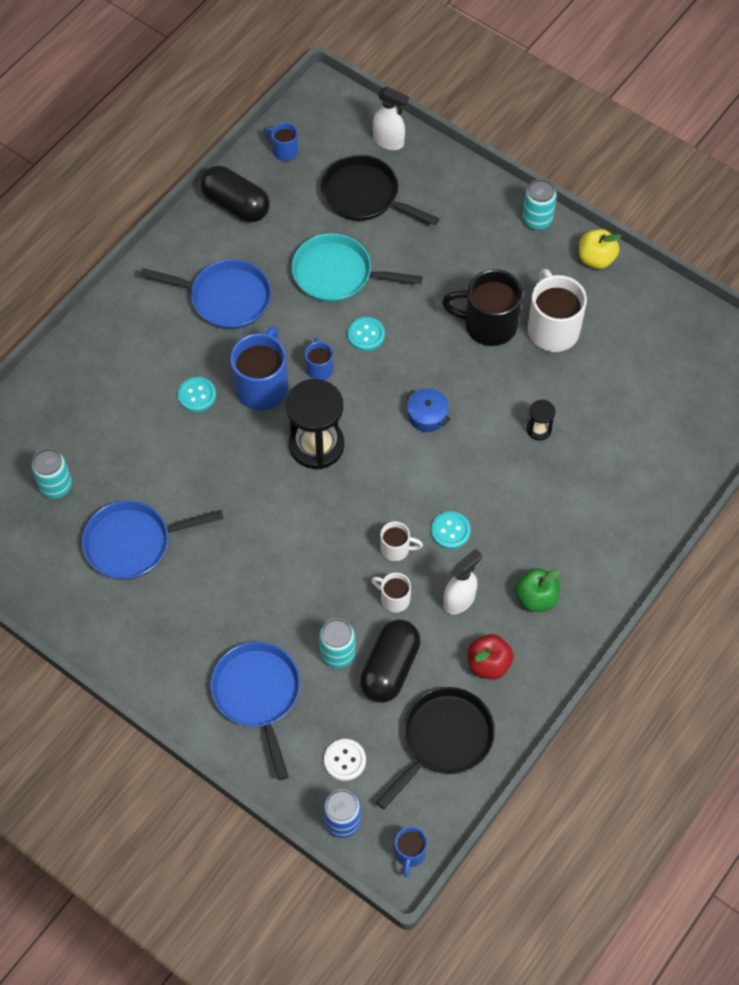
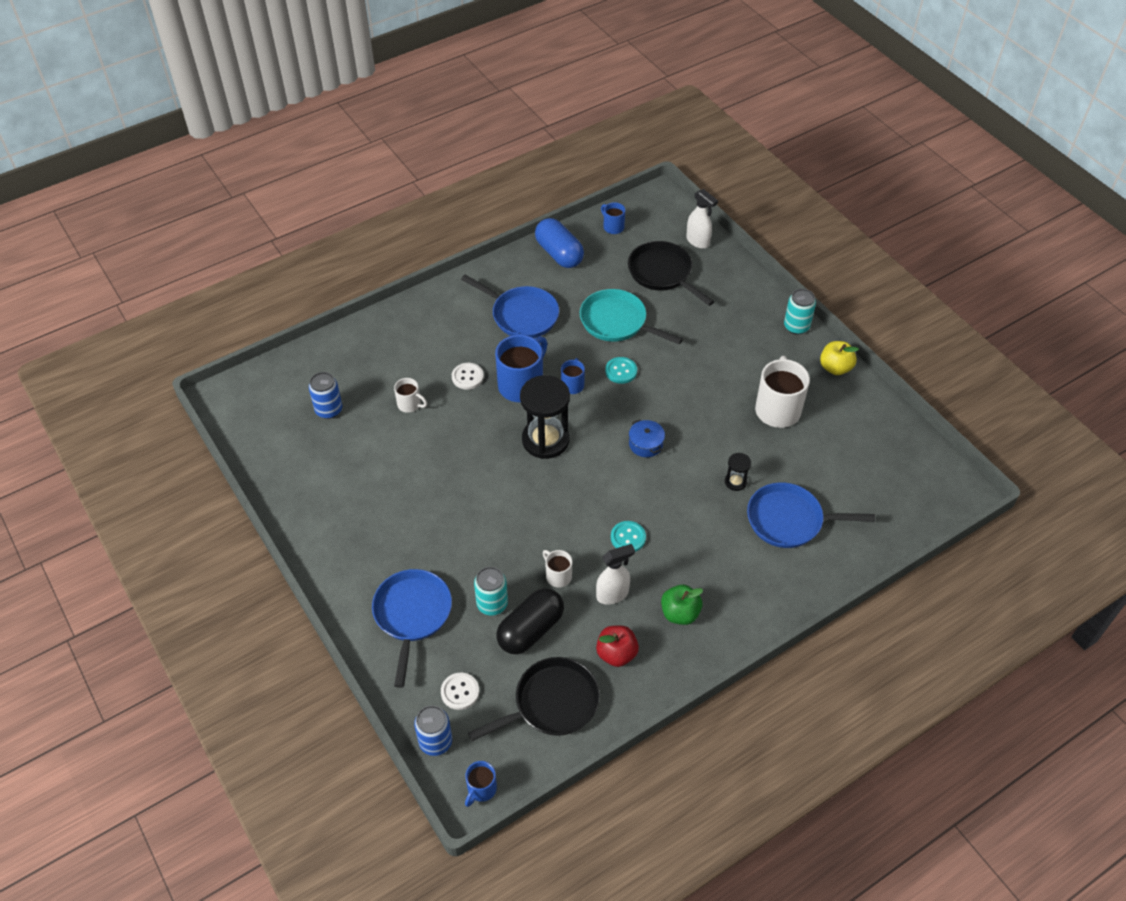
camera: 20 degrees right, 10 degrees down
turquoise can [31,448,72,499] -> blue can [309,372,343,419]
blue pan [82,500,224,580] -> blue pan moved to [747,483,875,548]
turquoise button [178,377,216,412] -> white button [452,363,484,390]
black capsule [200,166,270,222] -> blue capsule [535,218,584,268]
white mug [380,522,423,561] -> white mug moved to [394,378,427,413]
black mug [442,269,523,346] -> none

